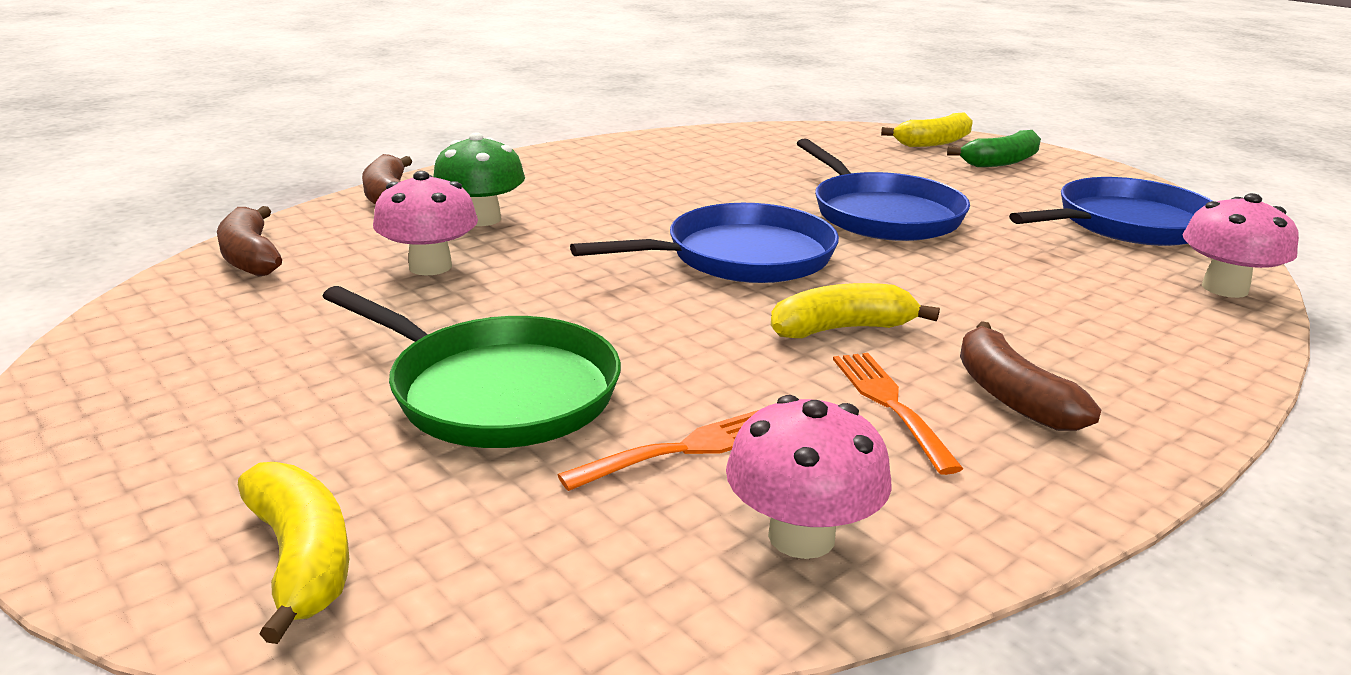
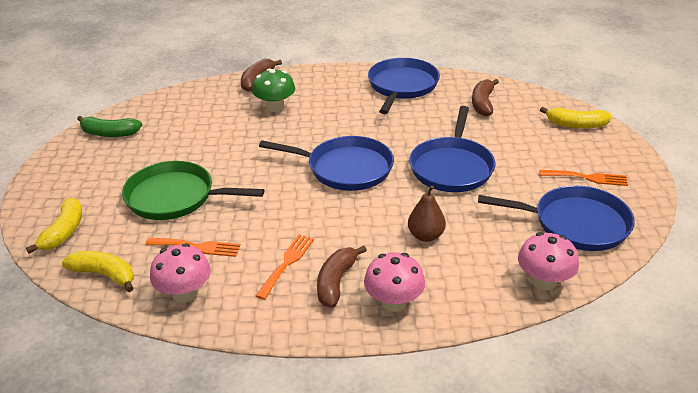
camera: 40 degrees right, 10 degrees up
brown banana [217,206,282,277] -> brown banana moved to [472,79,499,116]
green pan [322,286,621,448] -> green pan turned 120 degrees clockwise [122,161,264,220]
pink mushroom [373,171,478,276] -> pink mushroom moved to [364,252,425,312]
yellow banana [771,283,940,338] -> yellow banana moved to [62,251,134,292]
green banana [947,130,1041,167] -> green banana moved to [77,116,142,137]
none -> blue pan [368,58,440,114]
none -> brown pear [408,185,446,242]
none -> orange fork [539,170,628,186]

